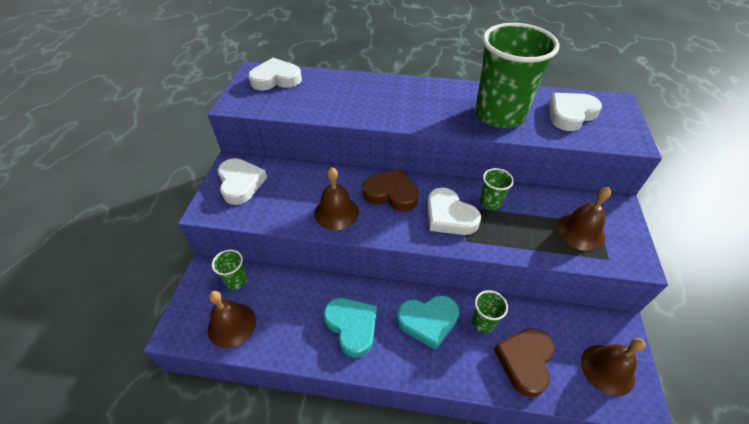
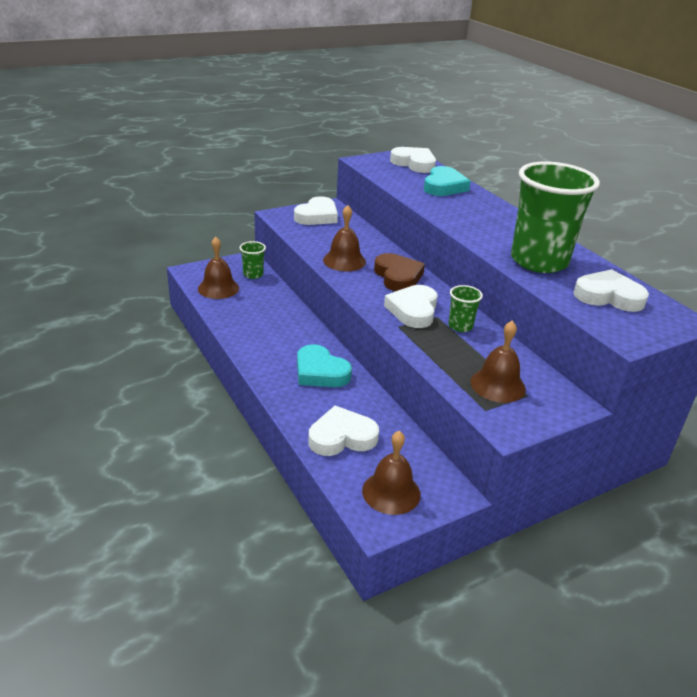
camera: 50 degrees right, 15 degrees down
turquoise heart [323,298,377,358] -> turquoise heart moved to [424,166,471,196]
green cup [472,290,508,333] -> none
brown heart [494,328,554,397] -> white heart [308,406,379,456]

